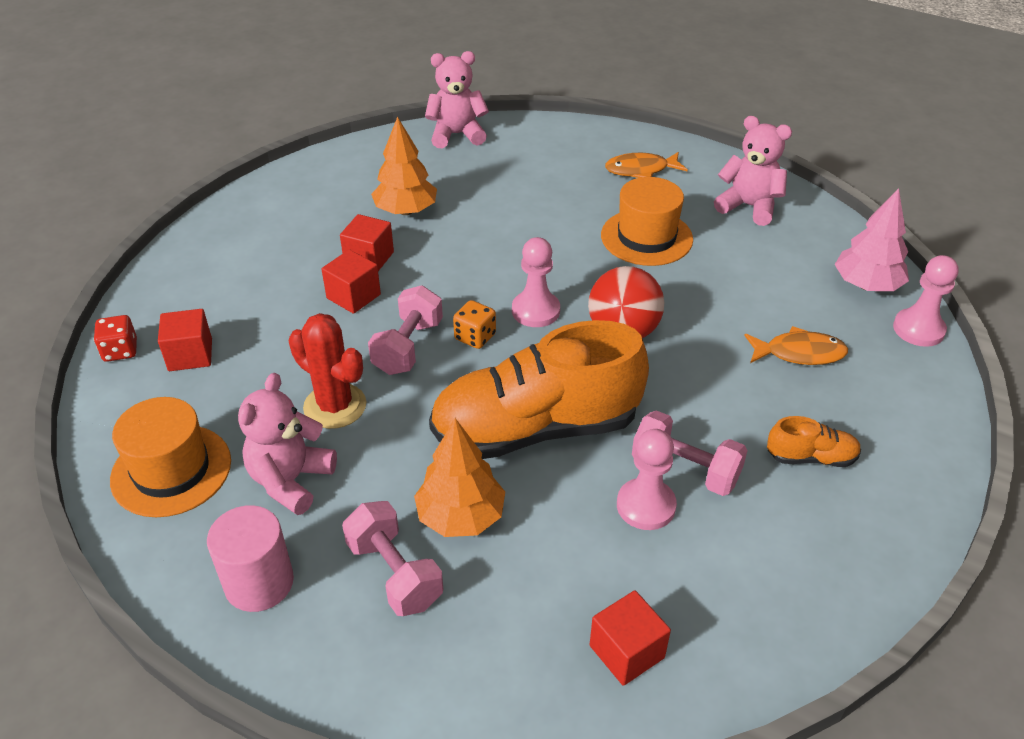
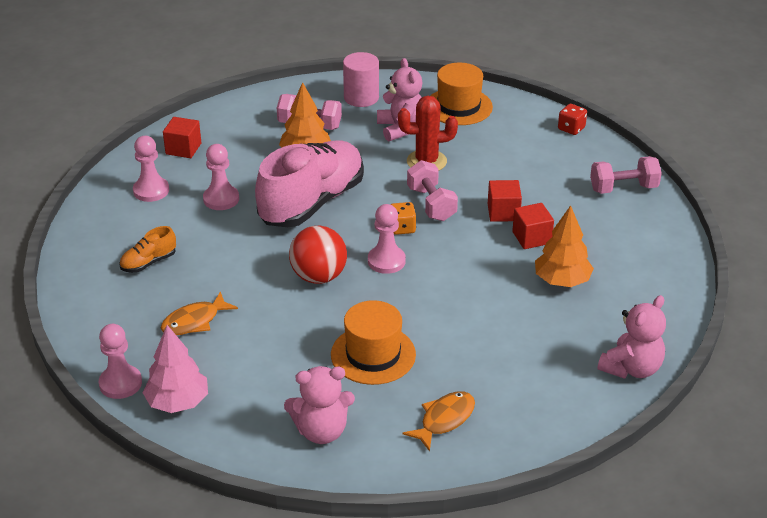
camera: 140 degrees right, 5 degrees down
red cube [158,309,212,371] -> none
orange shoe [429,320,649,459] -> pink shoe [255,140,364,227]
pink dumbbell [632,410,748,496] -> pink dumbbell moved to [590,156,662,194]
none -> pink pawn [133,136,169,202]

